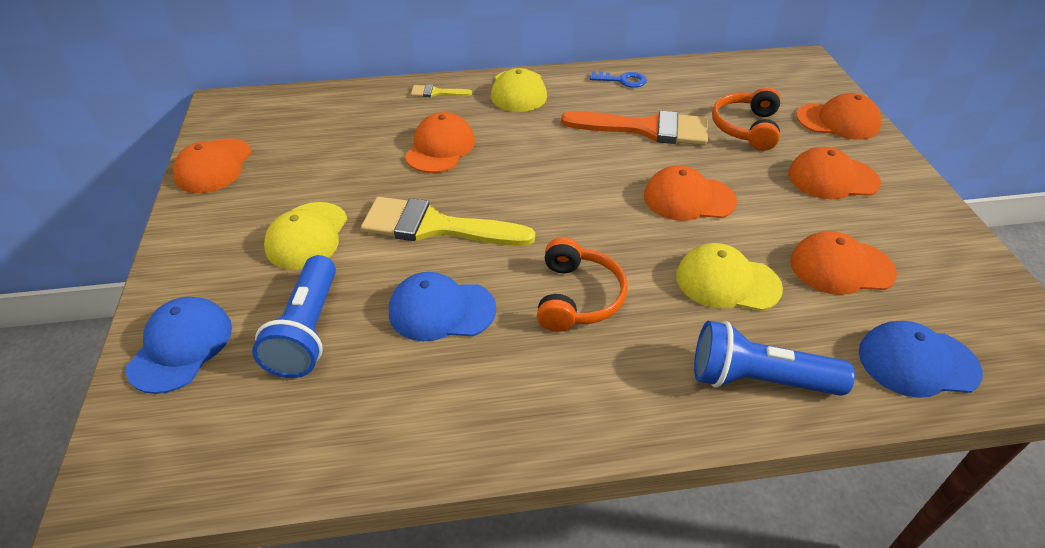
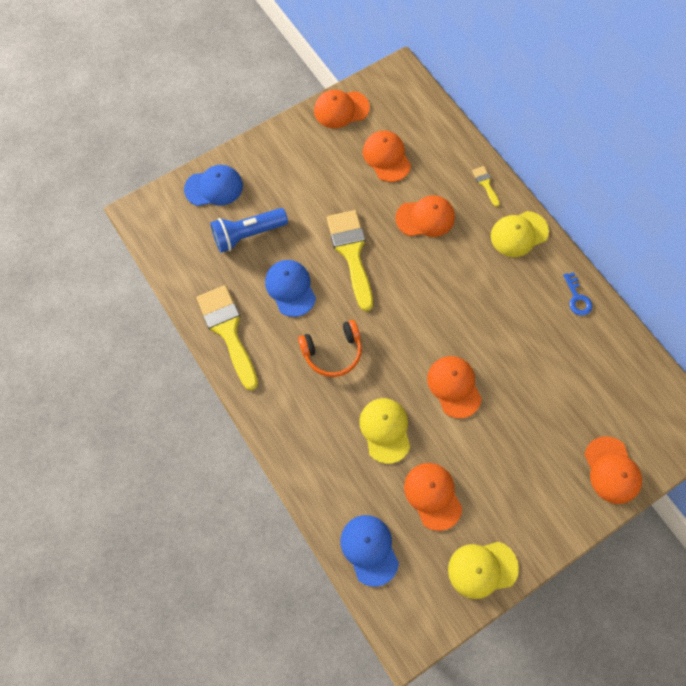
camera: 65 degrees right, 25 degrees up
yellow cap [264,202,347,270] -> yellow cap moved to [448,542,519,599]
orange brush [561,111,708,145] -> none
blue flashlight [694,321,855,396] -> none
orange headphones [712,87,780,151] -> none
orange cap [788,147,881,199] -> orange cap moved to [363,131,411,182]
none -> yellow brush [196,285,258,391]

